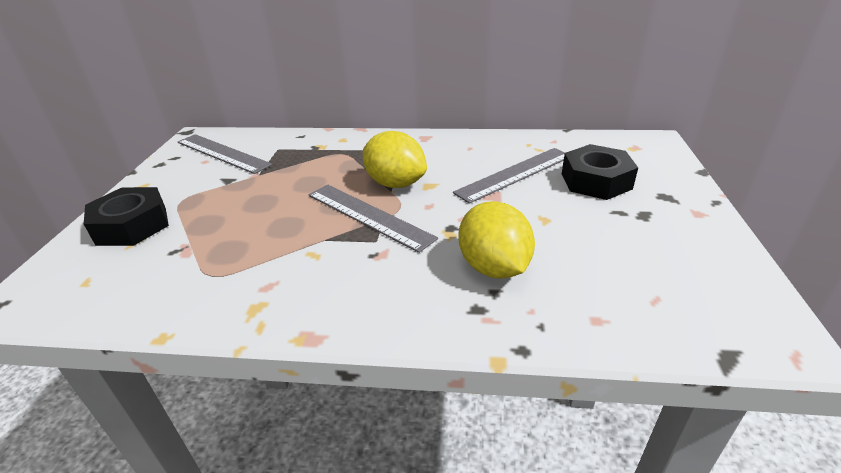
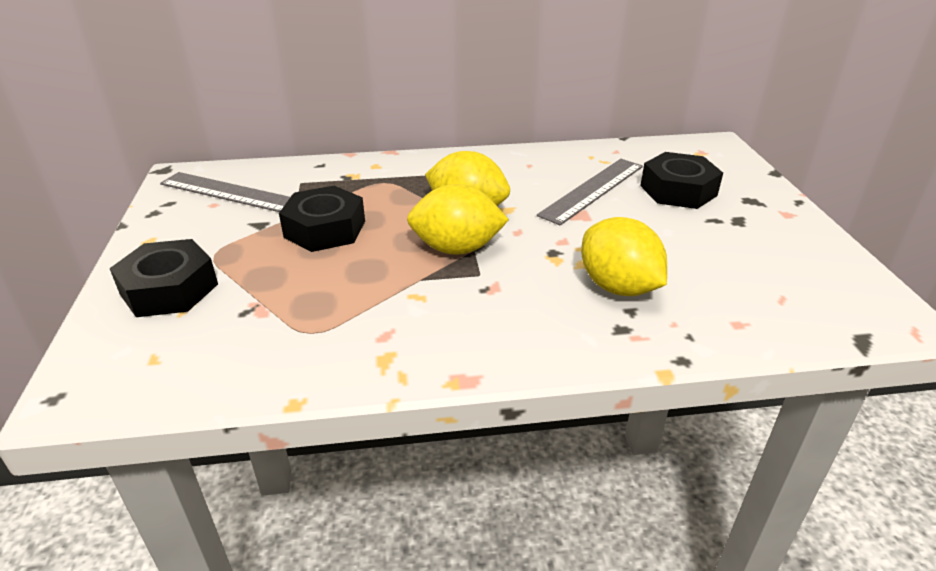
camera: 15 degrees left, 0 degrees up
grey ruler [309,185,438,253] -> yellow lemon [407,184,509,255]
none -> black nut [279,186,365,252]

